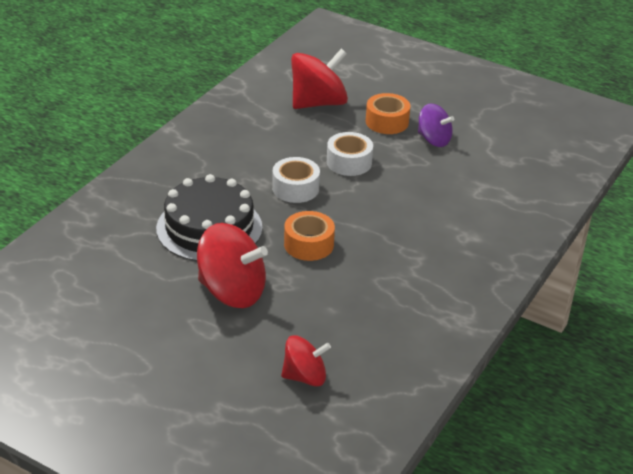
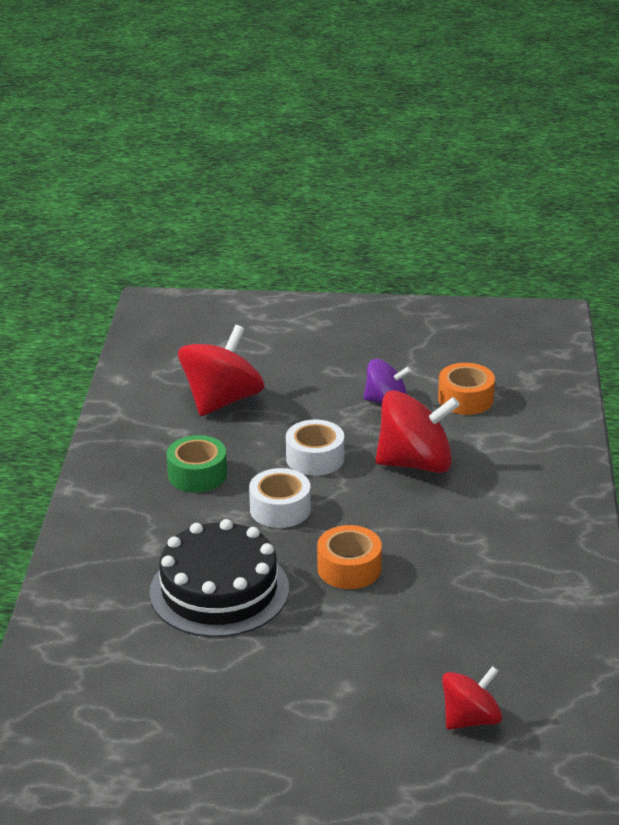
camera: 25 degrees left, 5 degrees down
red spinning top [197,223,268,308] -> red spinning top moved to [375,391,460,473]
orange tape [366,93,410,134] -> orange tape moved to [438,363,495,415]
none -> green tape [167,435,227,492]

